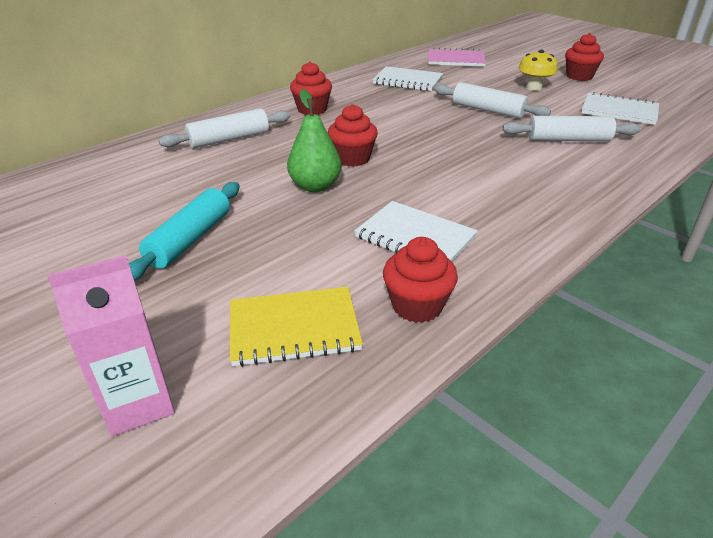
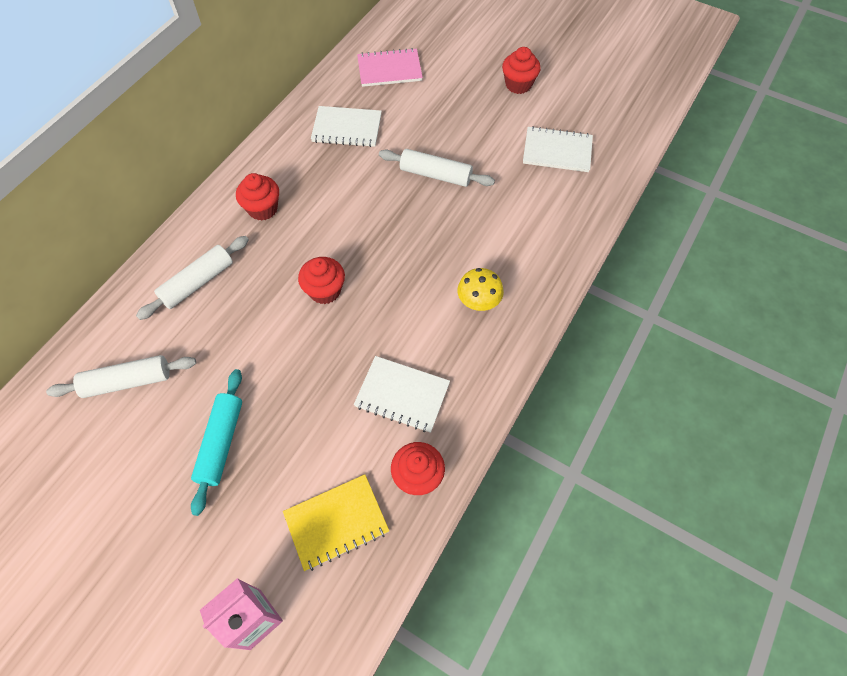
camera: 15 degrees left, 25 degrees up
green pear [287,89,342,192] -> none
white rolling pin [503,116,641,141] -> white rolling pin moved to [46,355,196,398]
yellow mushroom [518,49,558,91] -> yellow mushroom moved to [457,268,504,311]

